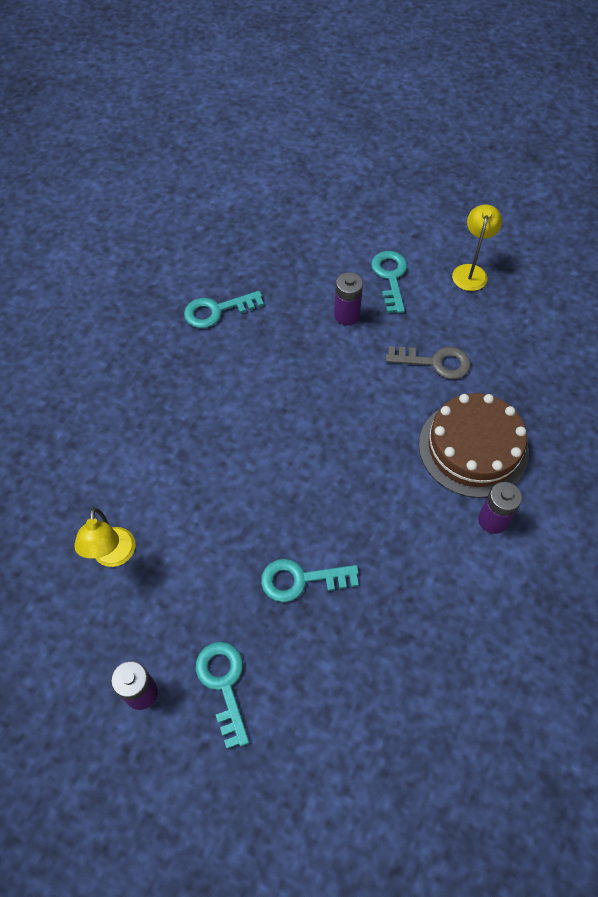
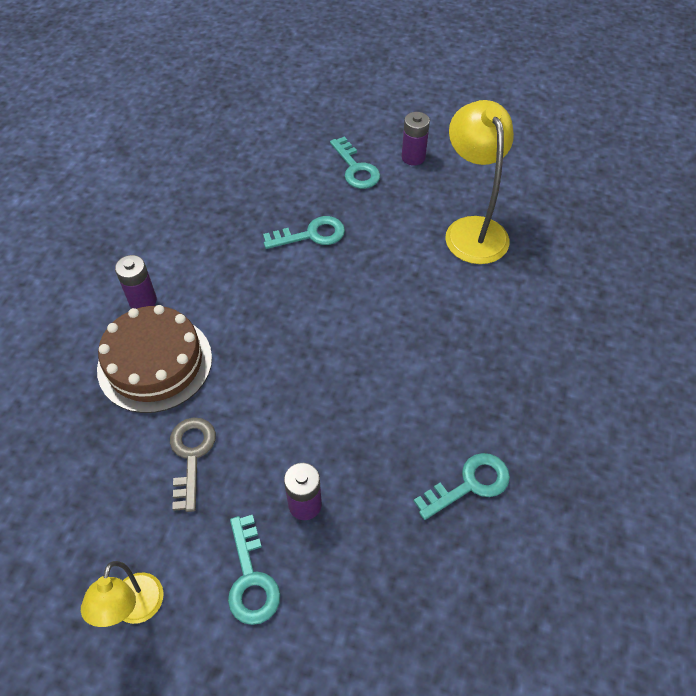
camera: 170 degrees right, 5 degrees down
yellow lamp [74,508,135,567] -> yellow lamp [445,100,514,264], size x1.73
grey key [386,346,471,379] -> grey key turned 90 degrees clockwise [170,418,216,512]

